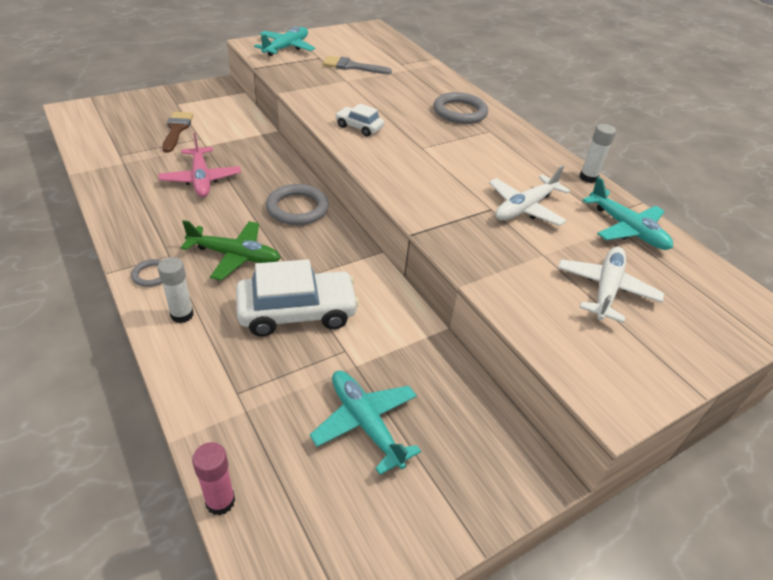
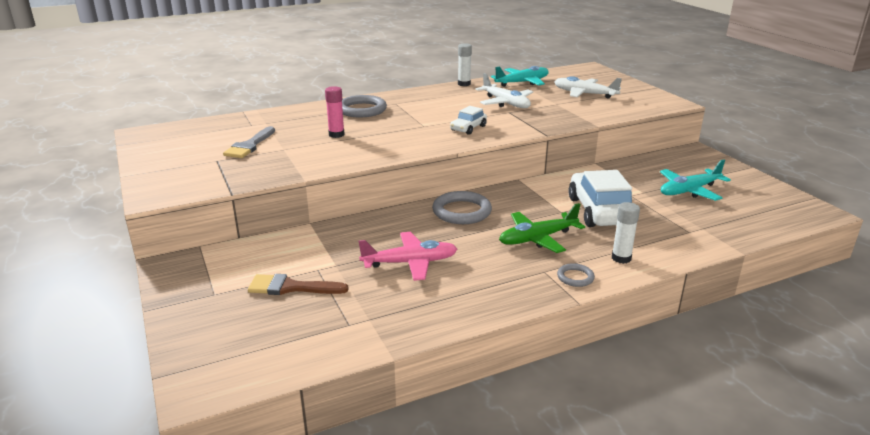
camera: 80 degrees left, 15 degrees down
green plane [181,220,281,280] -> green plane turned 135 degrees counterclockwise [499,203,585,253]
pink glue stick [192,442,235,516] -> pink glue stick moved to [325,86,345,138]
turquoise plane [254,27,315,56] -> none
white car [335,104,384,136] -> white car moved to [450,106,487,135]

